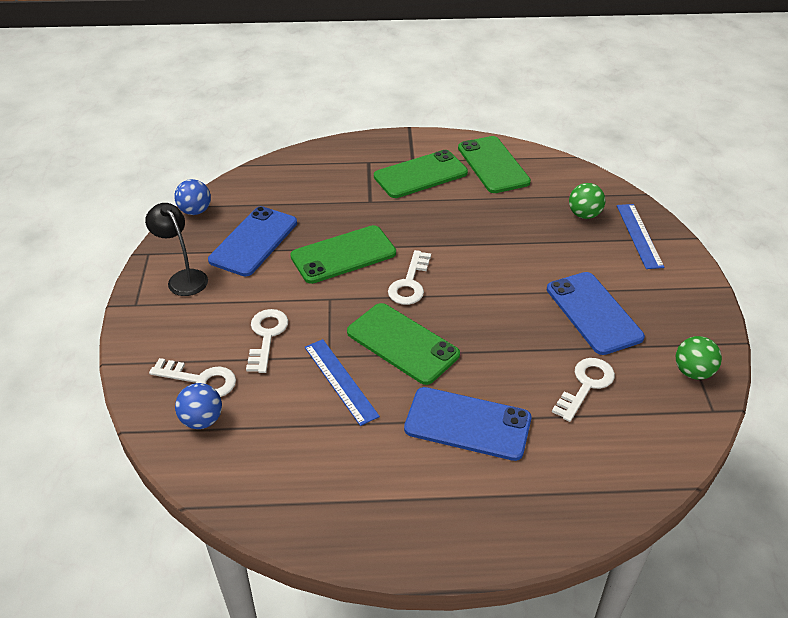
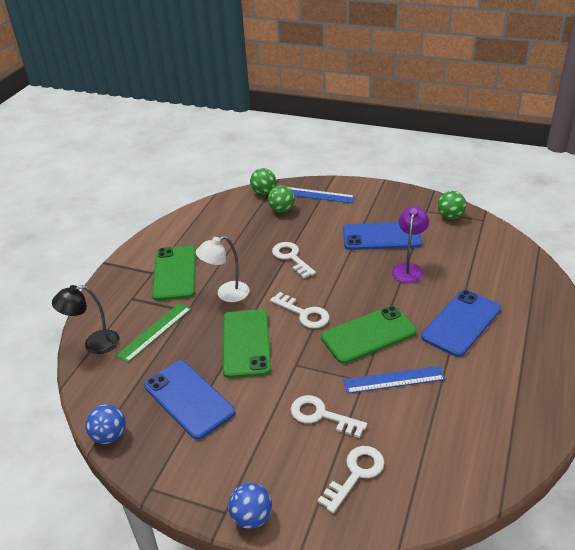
camera: 65 degrees left, 5 degrees down
black lamp [145,203,208,296] -> black lamp moved to [52,285,120,354]
blue ball [175,383,222,429] -> blue ball moved to [228,483,272,529]
green phone [458,136,531,193] -> none
white key [552,358,615,422] -> white key moved to [272,242,316,279]
none -> green ruler [116,303,191,363]
none -> white lamp [196,236,249,302]
none -> green ball [250,168,276,195]
none -> purple lamp [392,207,429,283]

